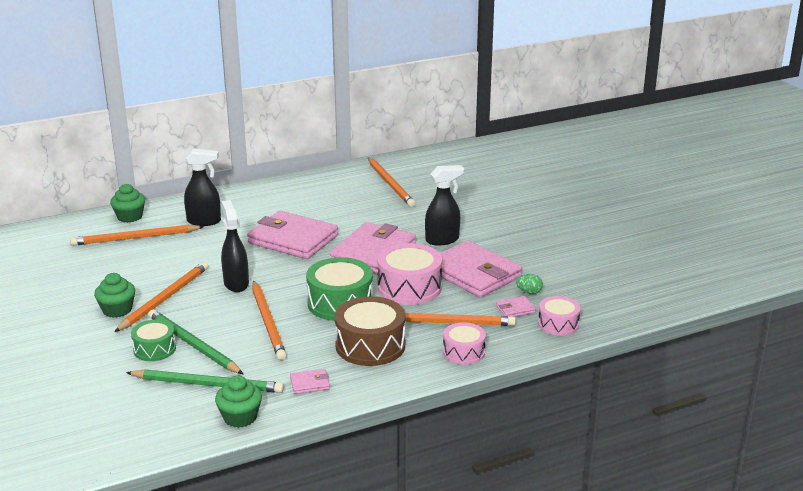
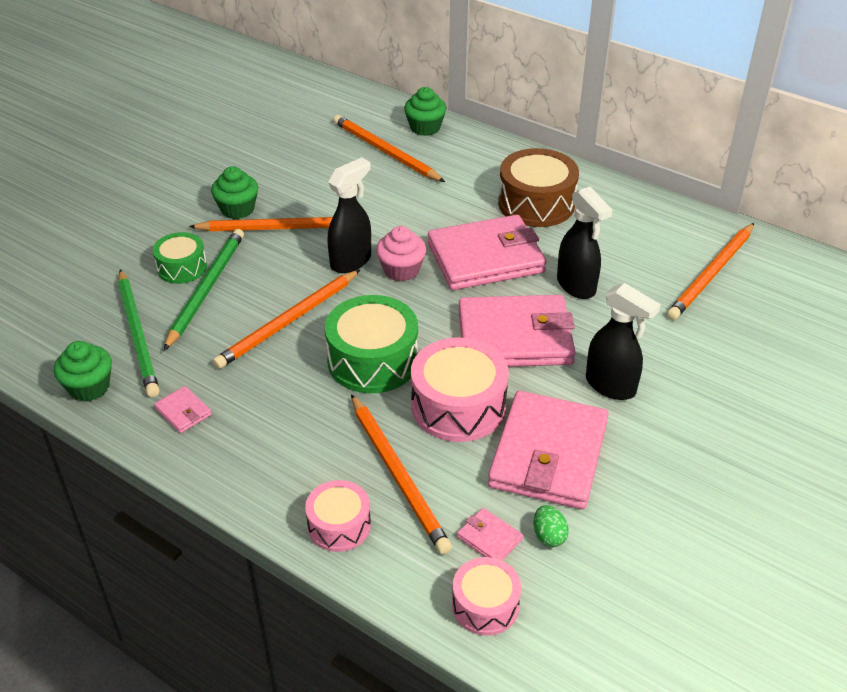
camera: 60 degrees right, 15 degrees up
black spray bottle [184,148,221,226] -> black spray bottle moved to [557,187,613,299]
pink wallet [247,211,338,259] -> pink wallet turned 75 degrees clockwise [428,215,547,290]
brown drum [335,296,405,366] -> brown drum moved to [498,148,579,227]
none -> pink cupcake [376,226,426,281]

